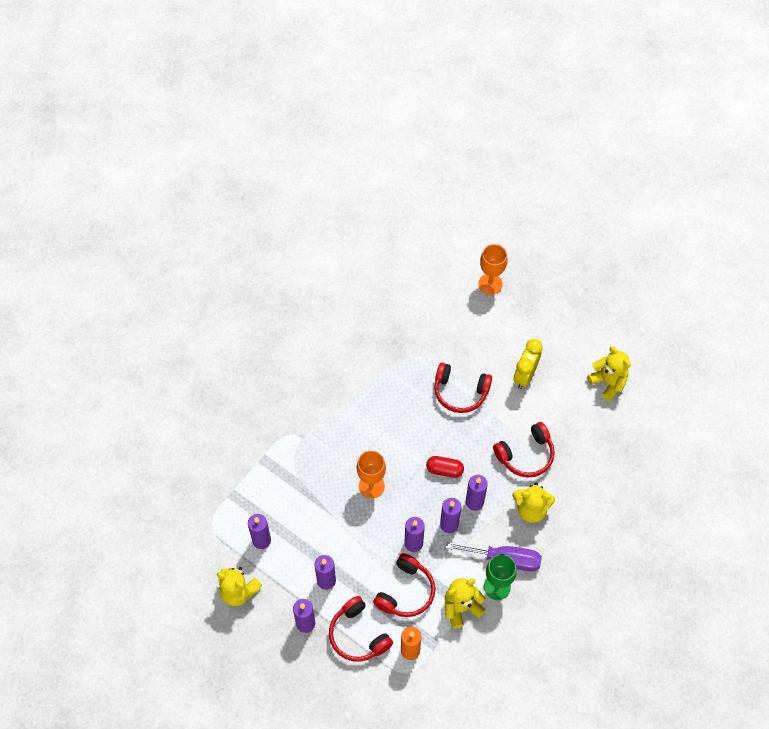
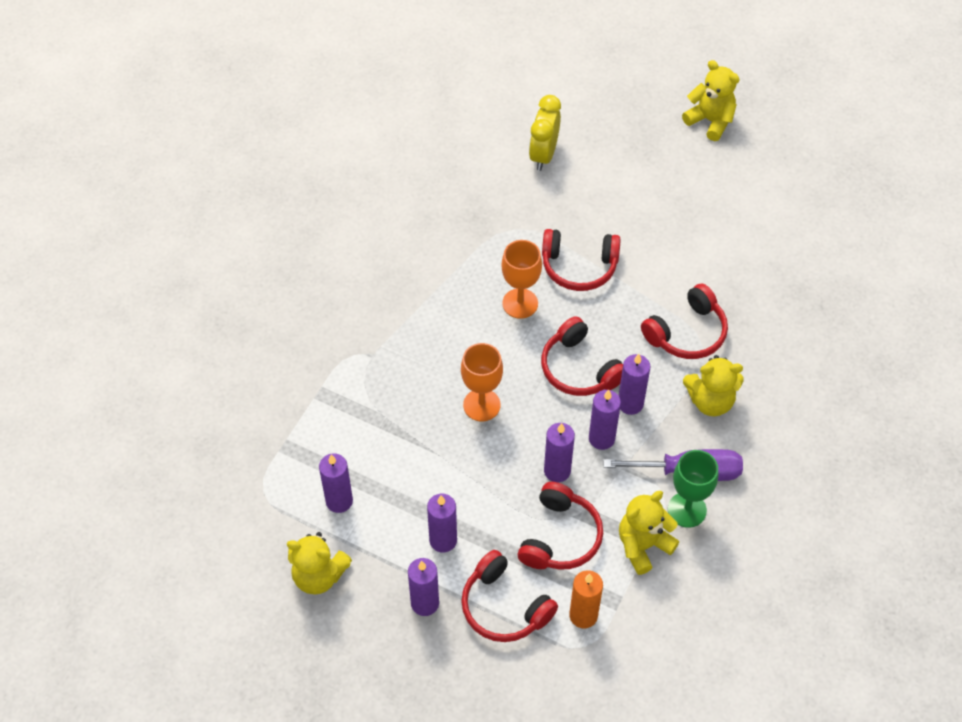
camera: 10 degrees left, 5 degrees down
red capsule [426,456,464,478] -> red headphones [541,316,623,396]
orange goblet [478,244,507,295] -> orange goblet moved to [501,240,542,319]
yellow clock [514,339,543,389] -> yellow clock moved to [529,95,561,171]
yellow teddy bear [587,346,631,401] -> yellow teddy bear moved to [682,60,740,141]

